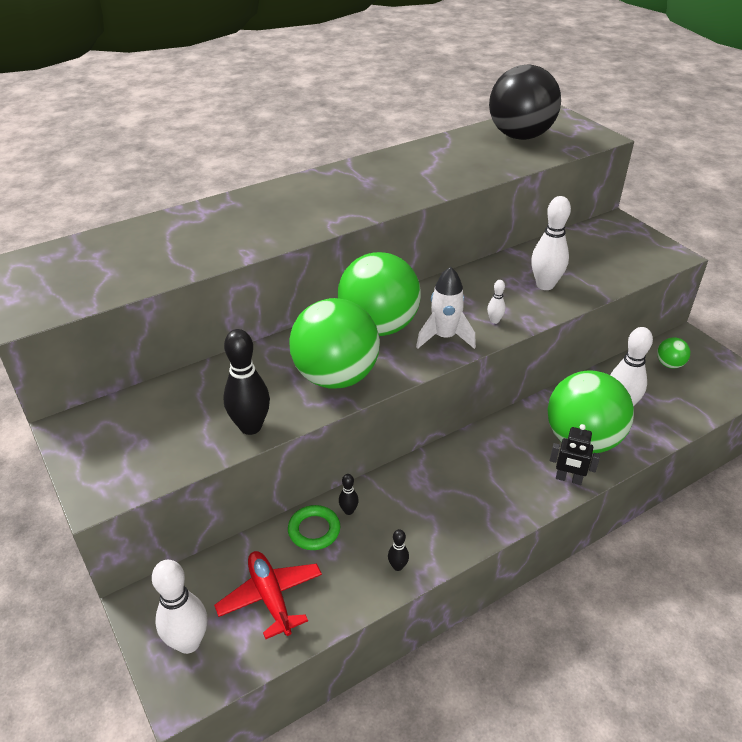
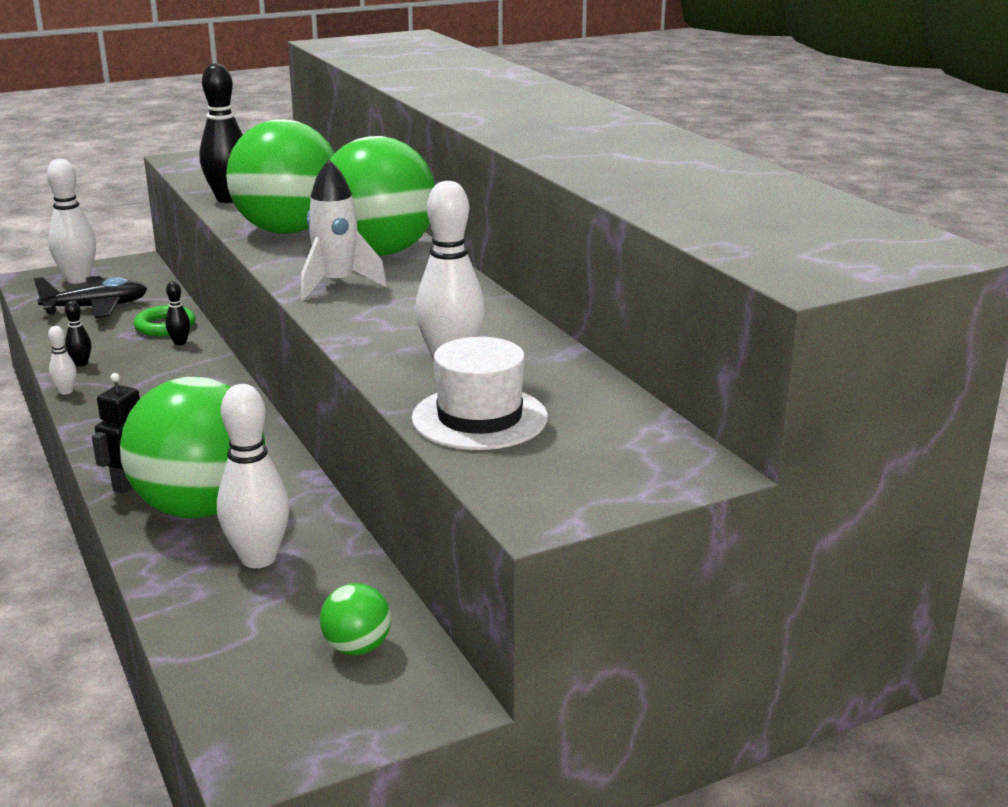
camera: 95 degrees right, 15 degrees down
red plane [214,551,322,639] -> black plane [34,276,147,318]
white bowling pin [487,280,506,324] -> white bowling pin moved to [48,326,77,395]
black ball [489,65,561,140] -> none
none -> white hat [412,337,548,450]

